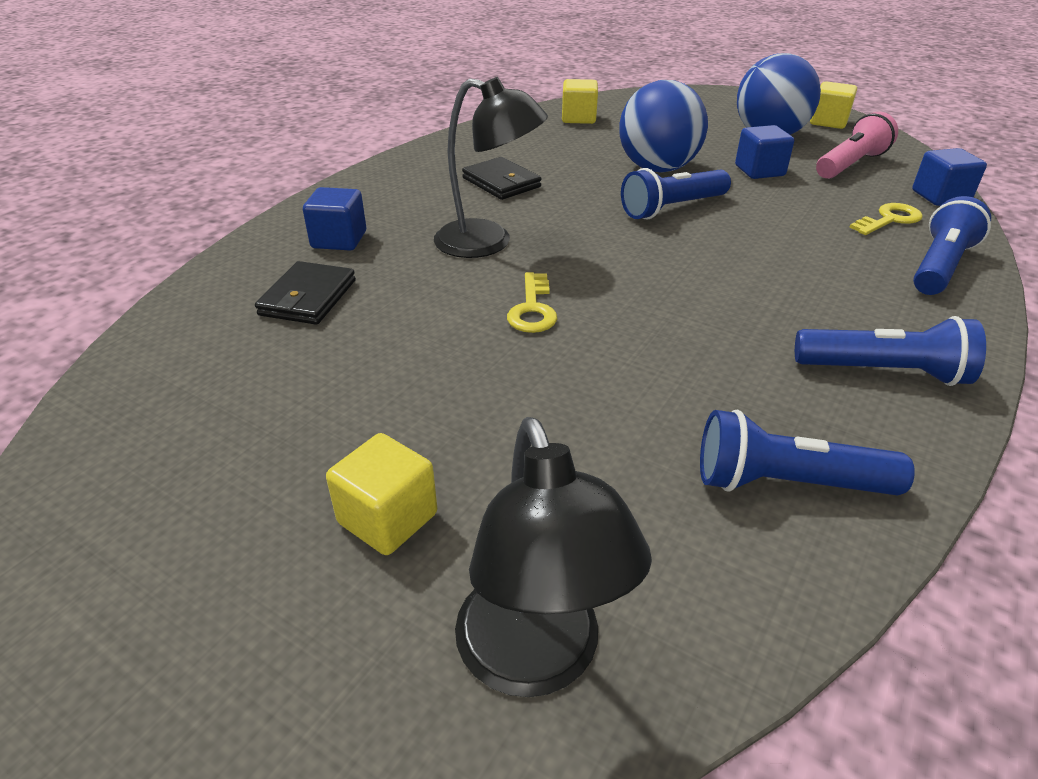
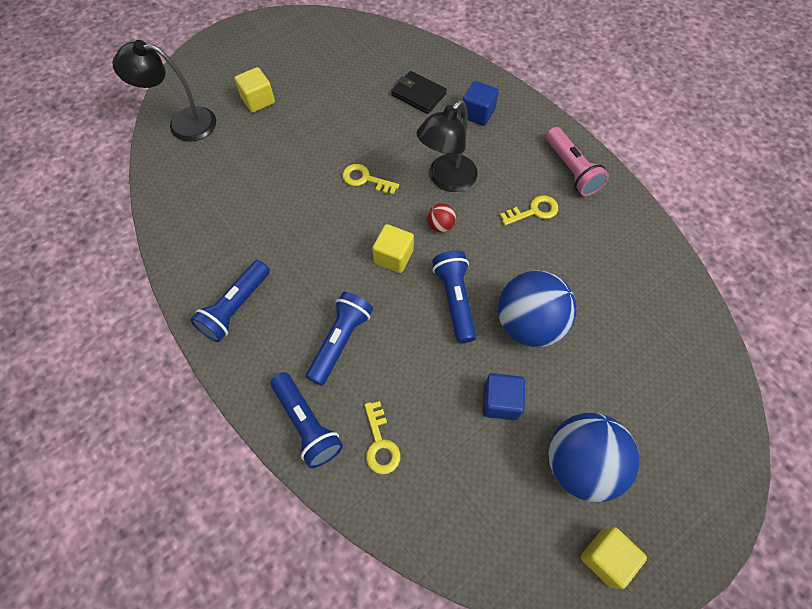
camera: 110 degrees right, 25 degrees up
black wallet [462,157,541,200] -> yellow key [500,195,558,226]
yellow cube [562,79,598,124] -> yellow cube moved to [372,224,414,273]
blue flashlight [700,410,915,495] -> blue flashlight moved to [306,292,373,386]
pink flashlight [816,112,898,179] -> pink flashlight moved to [546,127,609,196]
blue cube [912,148,987,206] -> none
none -> red ball [427,203,456,232]

